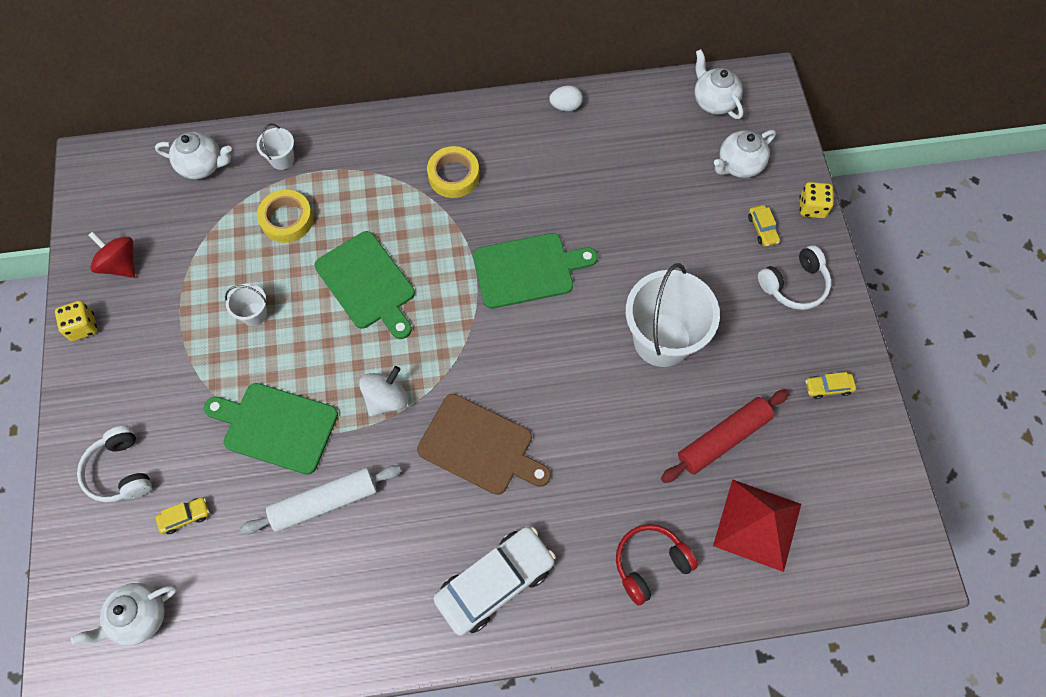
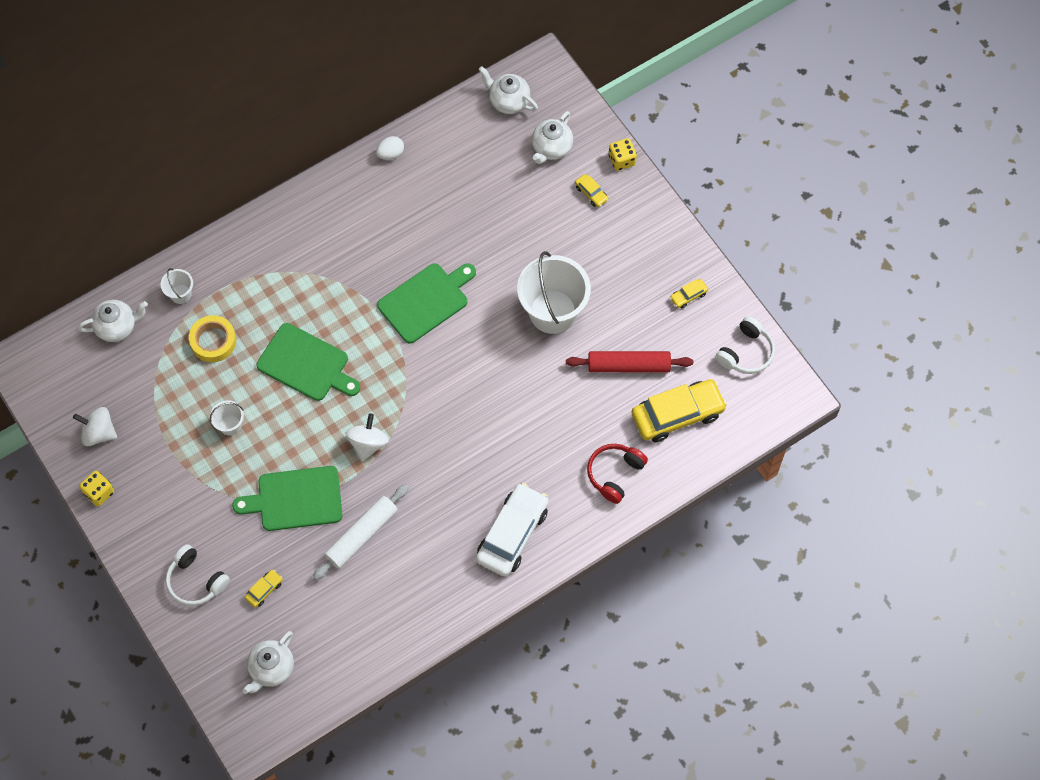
camera: 25 degrees left, 0 degrees up
red spinning top [88,231,135,278] -> white spinning top [73,407,117,446]
brown cutting board [417,394,551,495] -> none
yellow tape [427,146,479,198] -> none
red rolling pin [661,389,789,483] -> red rolling pin turned 60 degrees clockwise [566,351,693,372]
red pyramid [713,479,801,572] -> yellow car [632,379,727,442]
white headphones [758,245,831,310] -> white headphones moved to [715,316,775,374]

